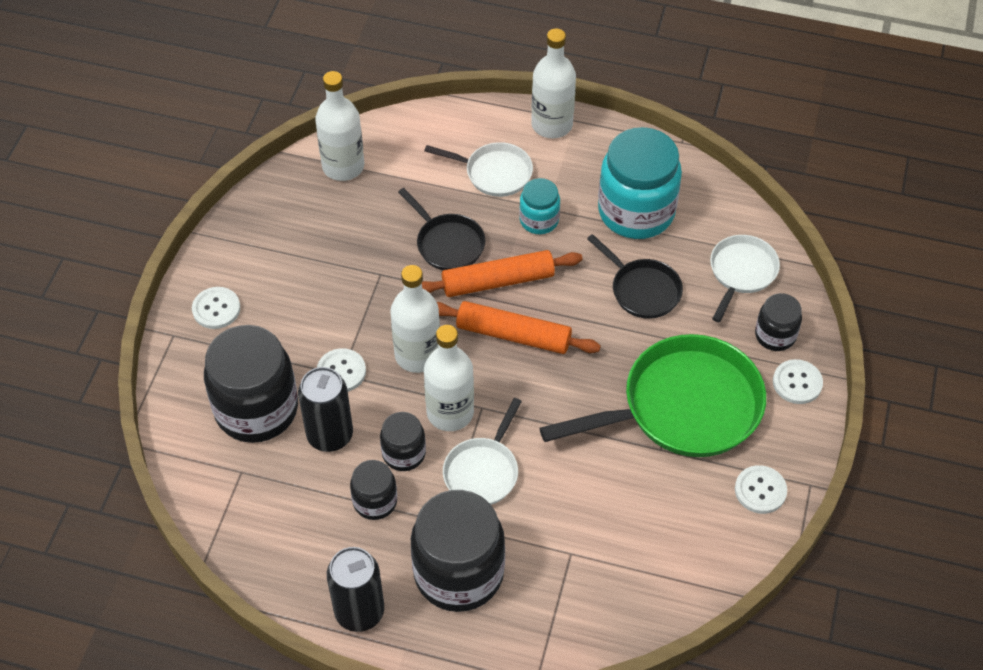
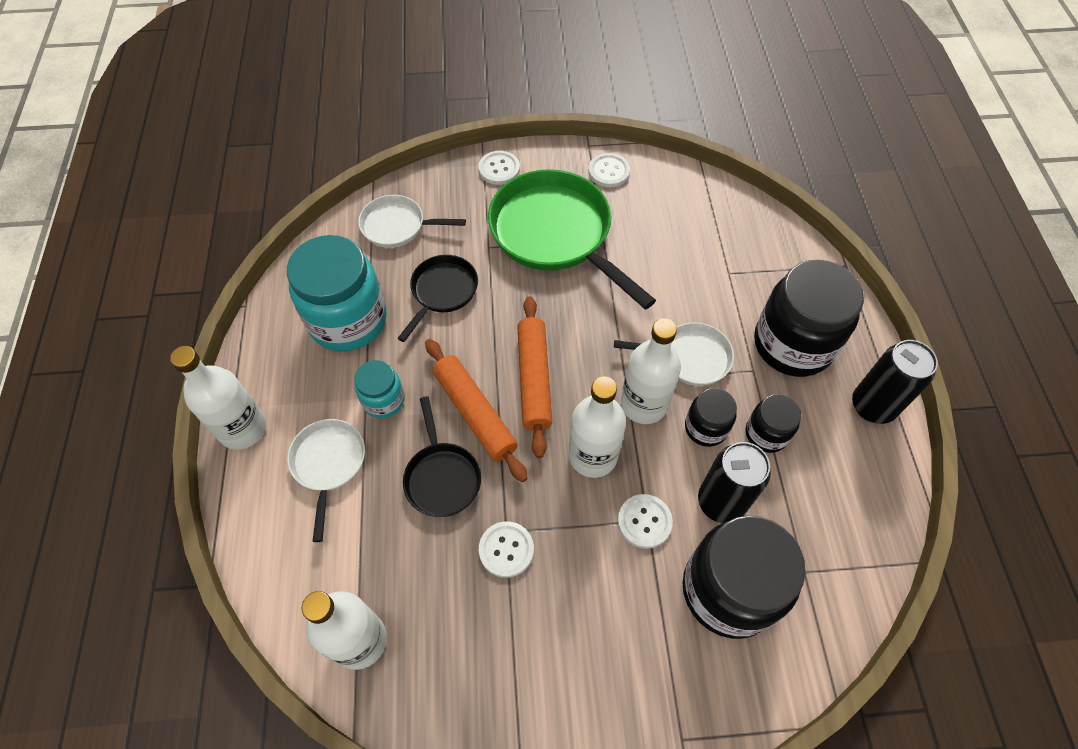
camera: 110 degrees left, 5 degrees up
white button [192,287,240,329] -> white button moved to [479,521,534,578]
black pan [398,188,486,270] -> black pan turned 135 degrees clockwise [403,396,481,517]
black jar [755,293,802,351] -> none

